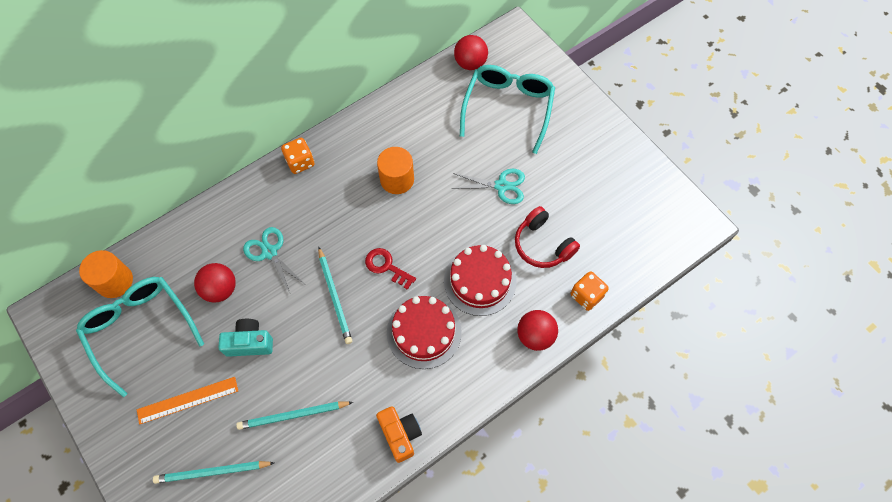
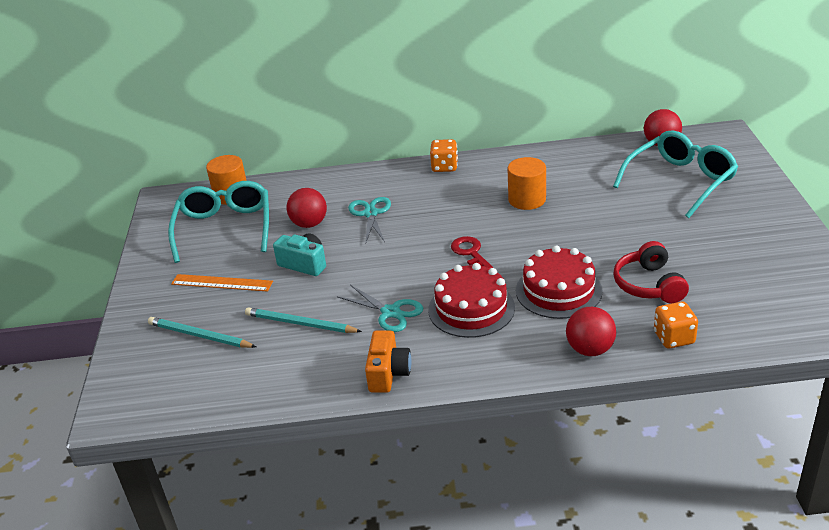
camera: 35 degrees right, 30 degrees down
turquoise pencil [318,247,352,344] -> none
turquoise scissors [452,169,525,204] -> turquoise scissors moved to [337,285,423,332]

